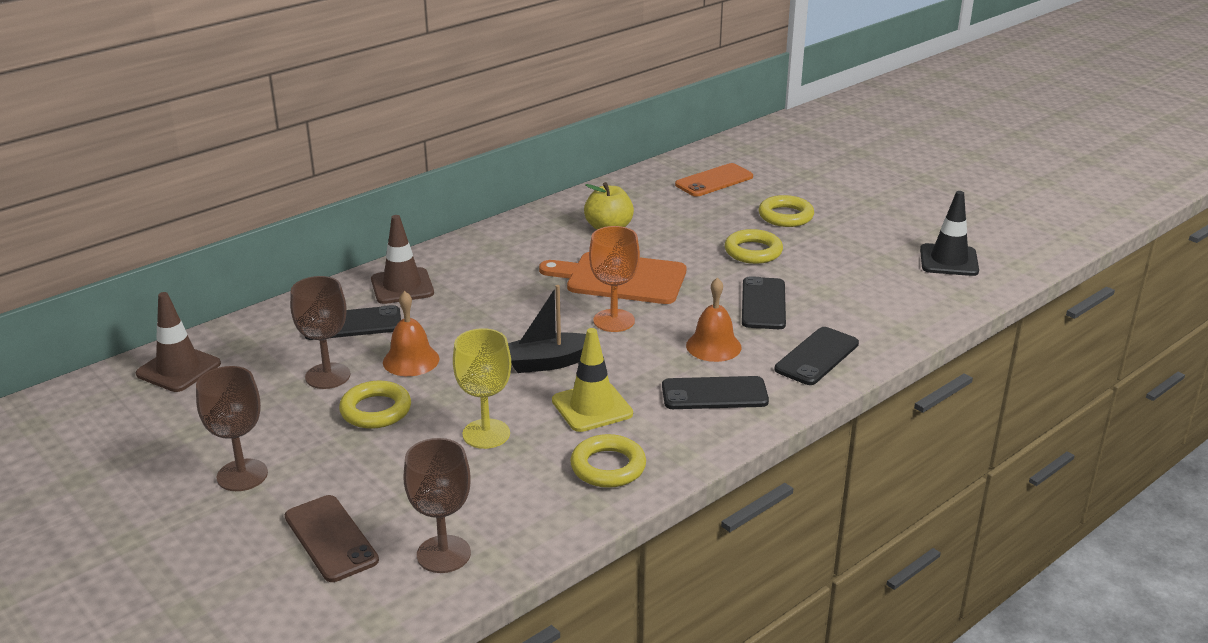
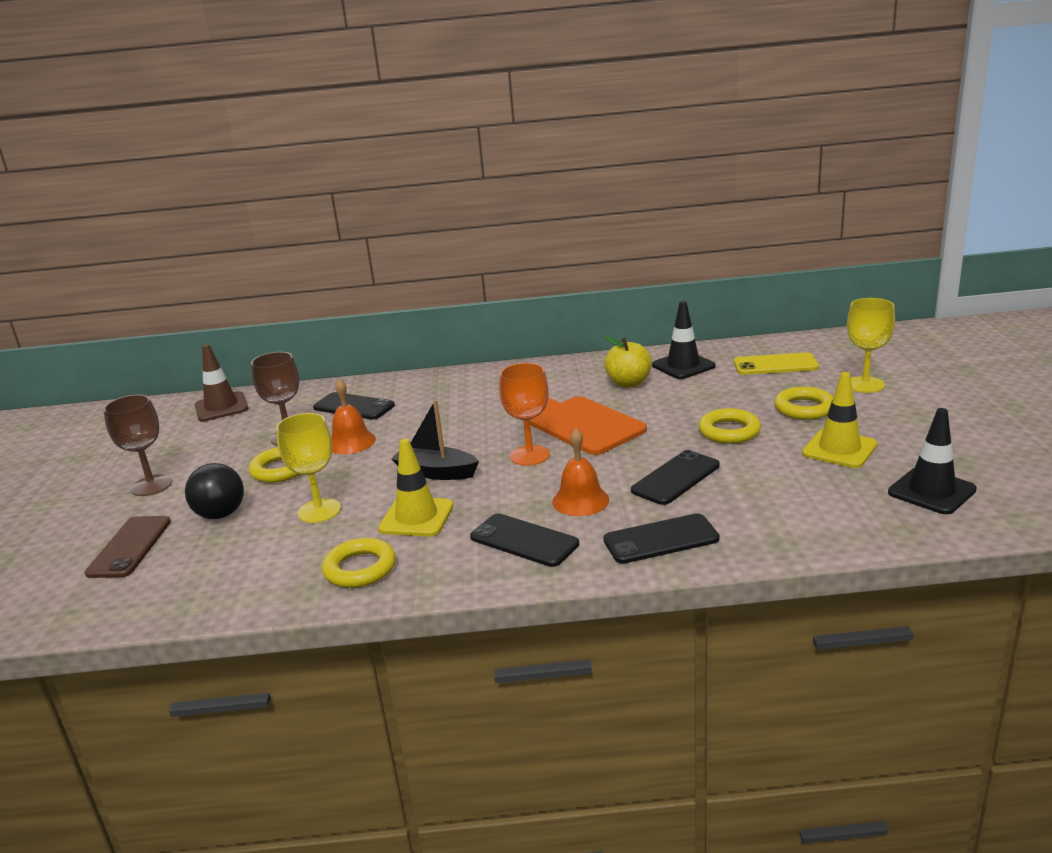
camera: 40 degrees right, 5 degrees down
brown traffic cone [371,215,434,304] -> none
brown goblet [403,438,471,573] -> none
orange phone [675,163,753,197] -> yellow phone [734,353,819,375]
none -> black ball [185,463,244,519]
none -> black traffic cone [652,301,716,379]
none -> yellow traffic cone [802,372,878,468]
none -> yellow goblet [847,298,895,393]

